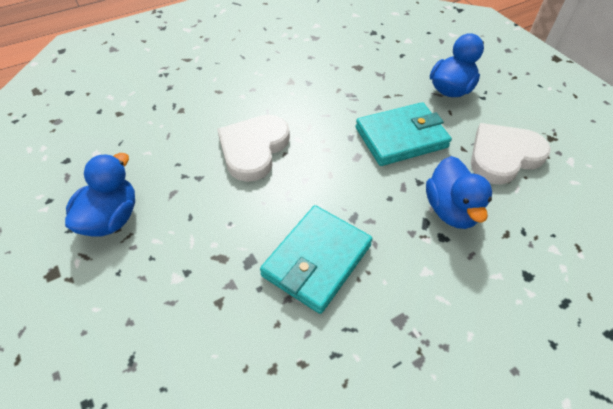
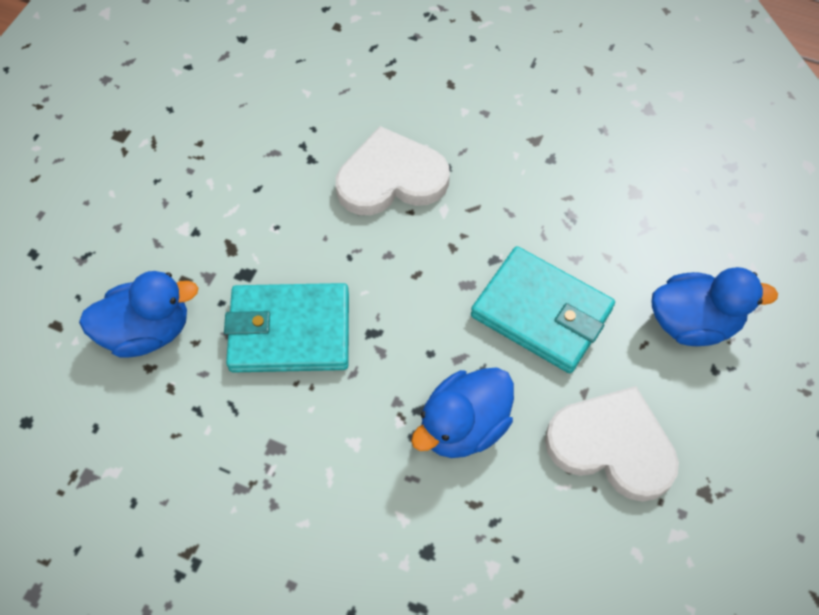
camera: 55 degrees right, 10 degrees up
blue duck [65,153,135,237] -> blue duck moved to [79,271,198,358]

